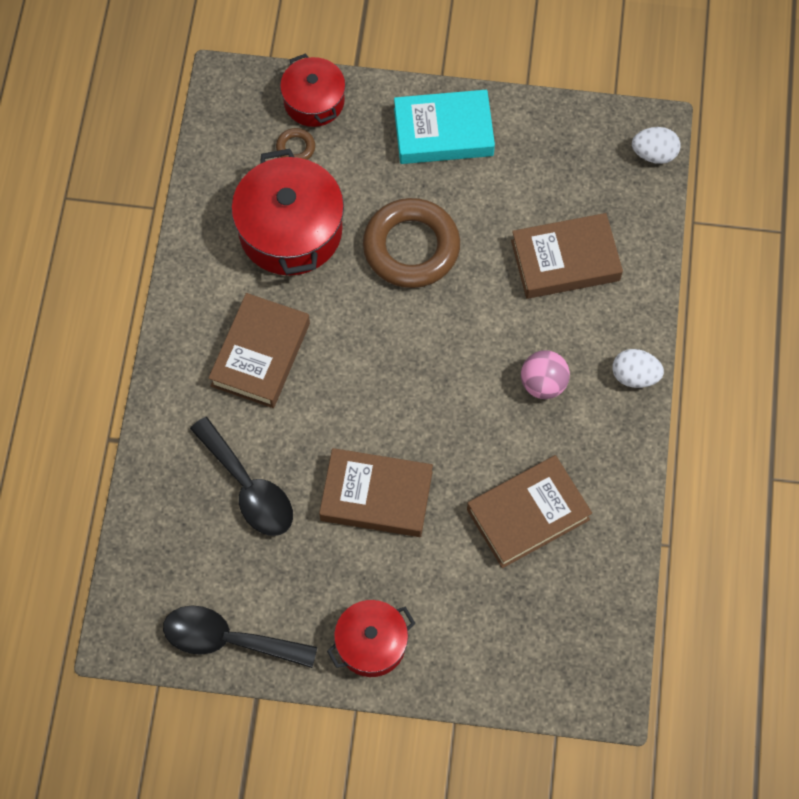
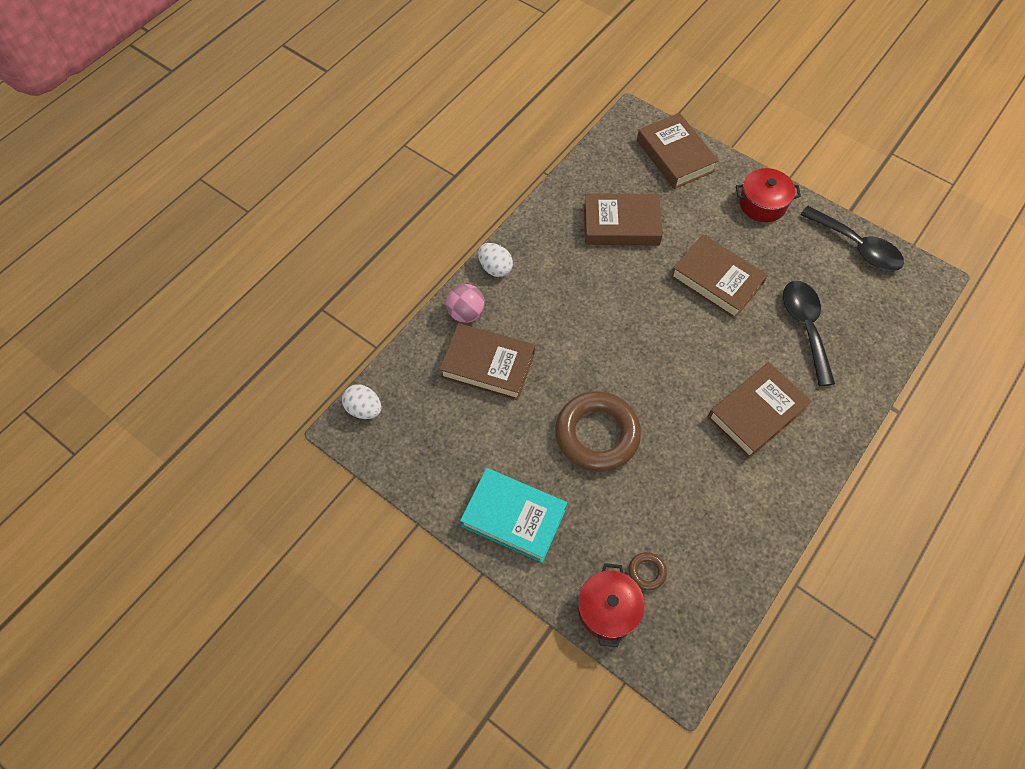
camera: 150 degrees left, 5 degrees down
red pot [231,149,344,275] -> none
pink ball [521,350,570,399] -> pink ball moved to [446,284,485,323]
none -> brown book [637,113,719,189]

